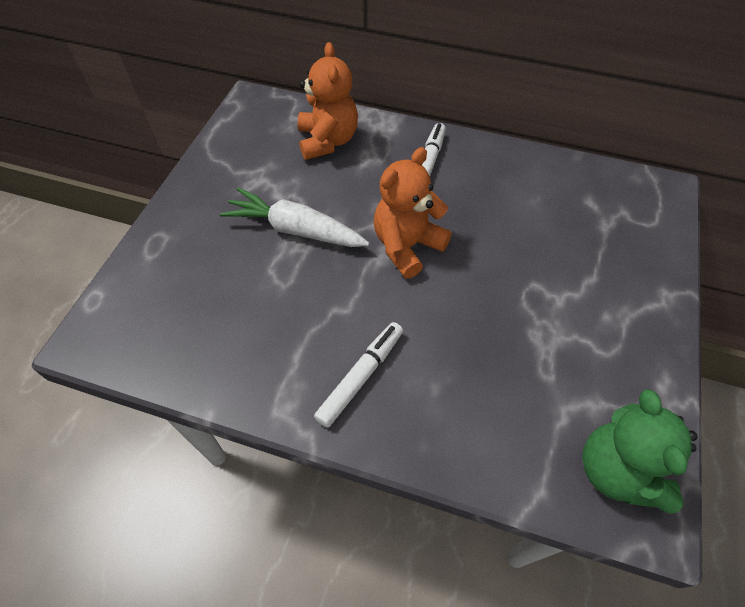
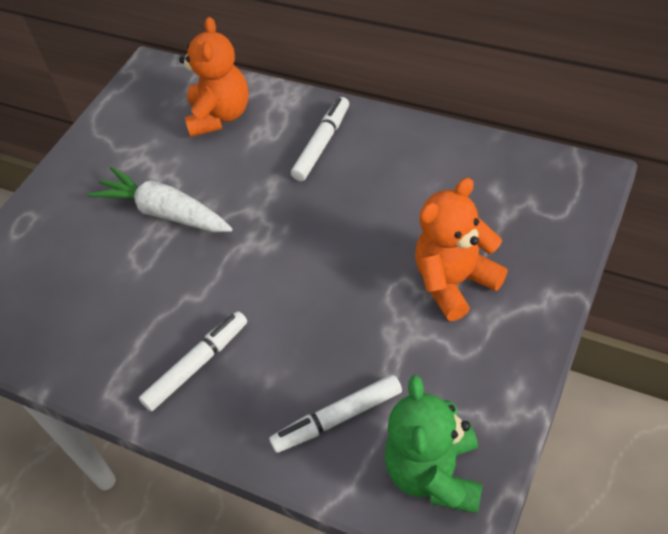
camera: 15 degrees right, 5 degrees down
orange teddy bear [374,147,452,279] -> orange teddy bear moved to [415,178,508,321]
none -> white marker [269,375,402,453]

